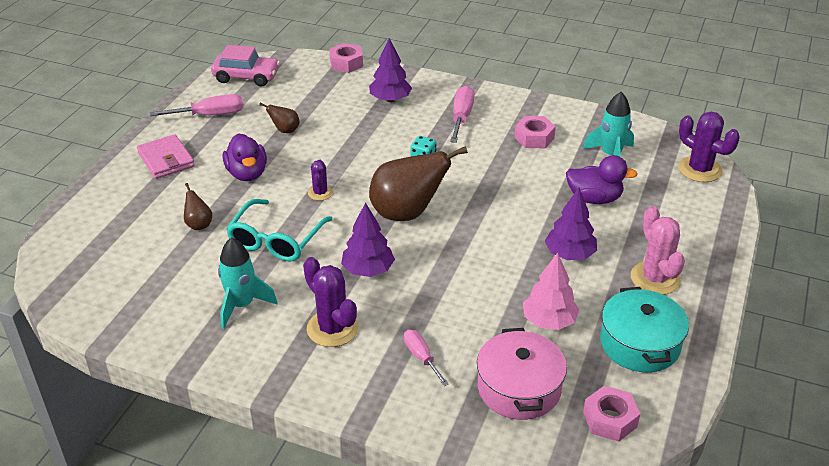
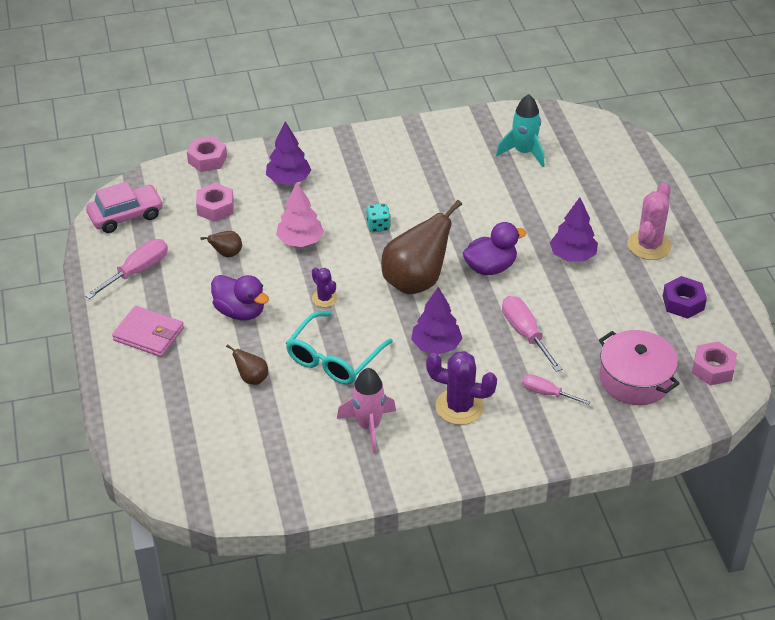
camera: 35 degrees left, 5 degrees up
turquoise rocket [218,237,278,329] -> pink rocket [337,368,396,453]
turquoise glasses [226,199,332,262] -> turquoise glasses turned 45 degrees clockwise [286,311,393,385]
pink screwdriver [450,86,474,143] -> pink screwdriver moved to [502,296,562,372]
pink nut [514,116,556,148] -> pink nut moved to [196,183,234,221]
pink tree [523,253,579,330] -> pink tree moved to [276,182,324,247]
purple duck [566,155,638,204] -> purple duck moved to [463,222,527,275]
turquoise pot [600,287,689,373] -> purple nut [663,276,707,319]
pink cactus [631,206,685,295] -> pink cactus turned 75 degrees clockwise [627,182,671,260]
purple cactus [678,112,740,182] -> none

